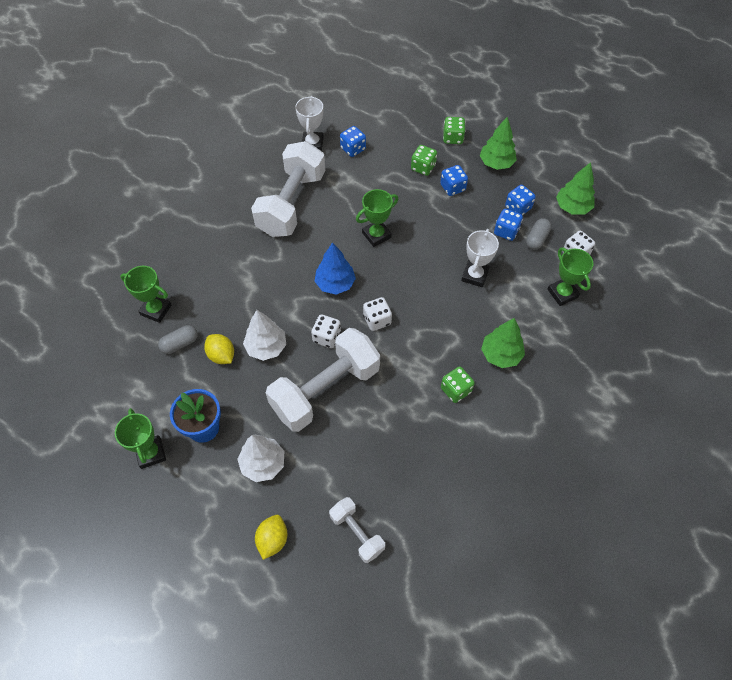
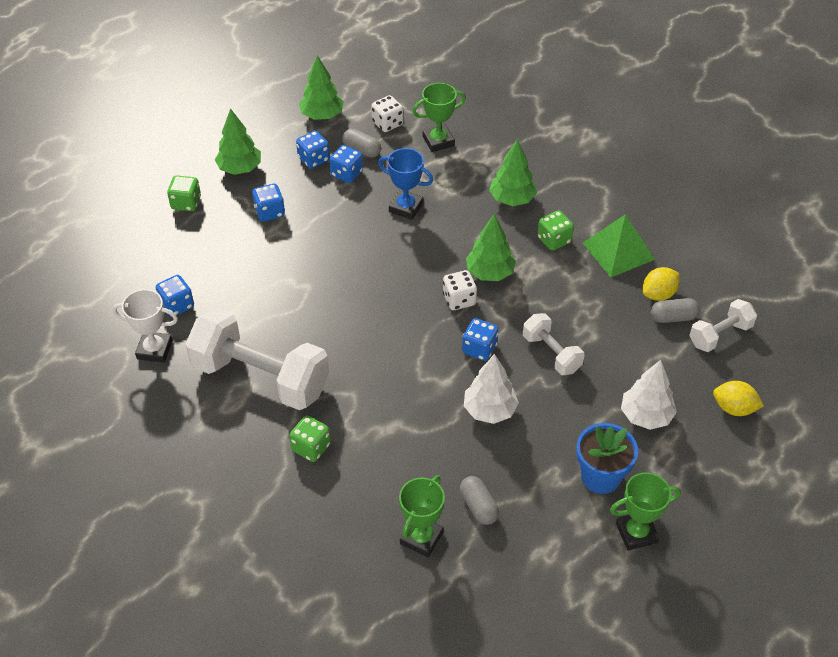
camera: 85 degrees left, 10 degrees down
yellow lemon [204,334,234,364] -> yellow lemon moved to [643,267,680,301]
white dumbbell [266,328,380,432] -> white dumbbell [523,313,584,375], size x0.51
white dice [311,315,341,348] -> blue dice [462,318,499,361]
blue tree [315,242,356,295] -> none
green trophy [356,189,399,247] -> none
green dice [411,145,437,176] -> green dice moved to [289,415,331,462]
white trophy [461,229,499,287] -> blue trophy [378,148,433,220]
none -> green tree [466,214,516,281]
none -> green pyramid [583,214,655,278]
none -> grey capsule [651,298,700,323]

